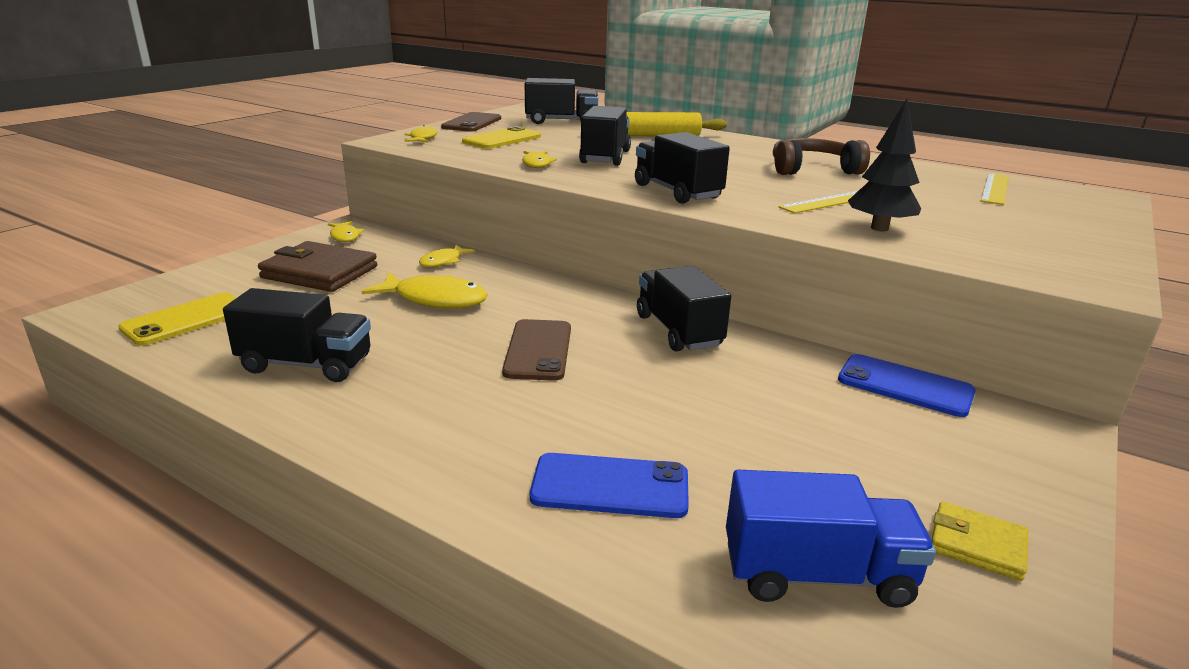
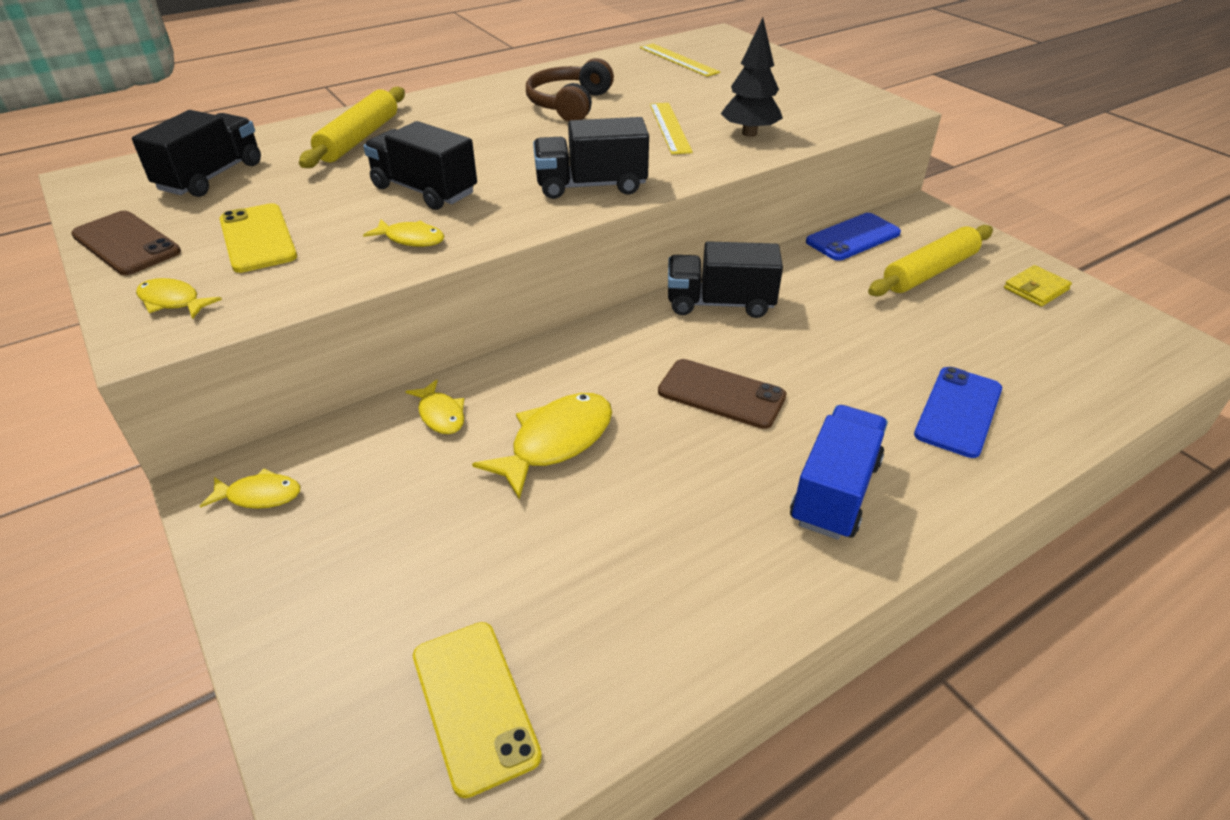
camera: 65 degrees left, 15 degrees up
black truck [223,288,371,382] -> none
brown wallet [258,241,377,292] -> none
blue truck [726,470,936,608] -> blue truck moved to [790,405,888,540]
none -> yellow rolling pin [868,225,993,297]

